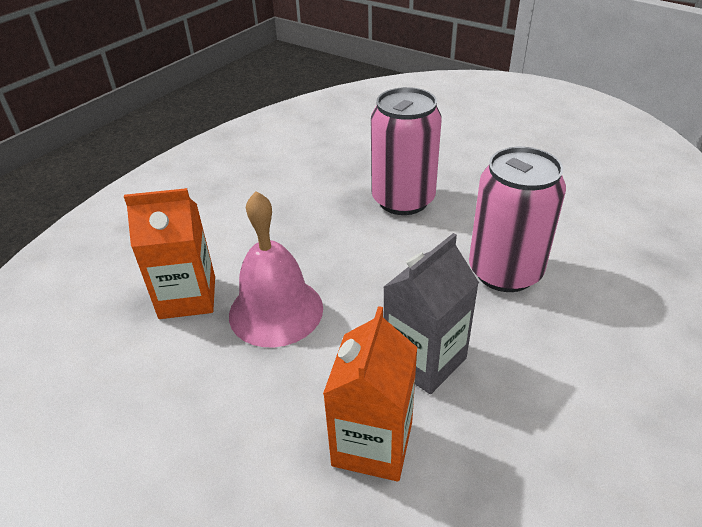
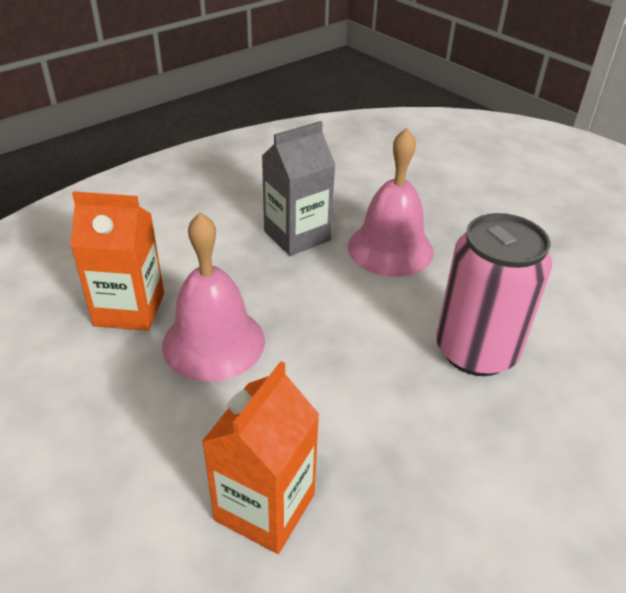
camera: 10 degrees right, 0 degrees up
pink can [371,87,442,215] -> pink bell [348,128,434,277]
grey carton [384,233,479,394] -> grey carton moved to [262,121,335,256]

